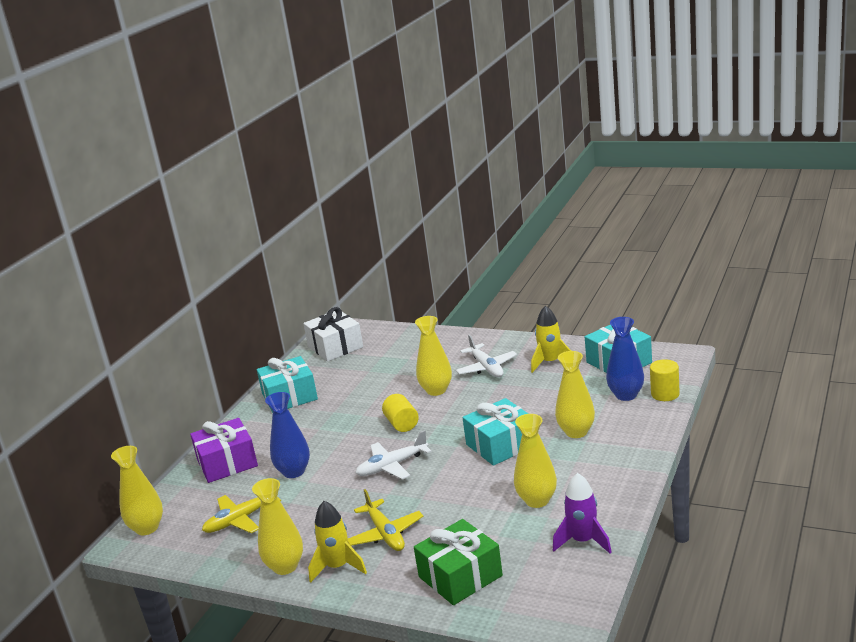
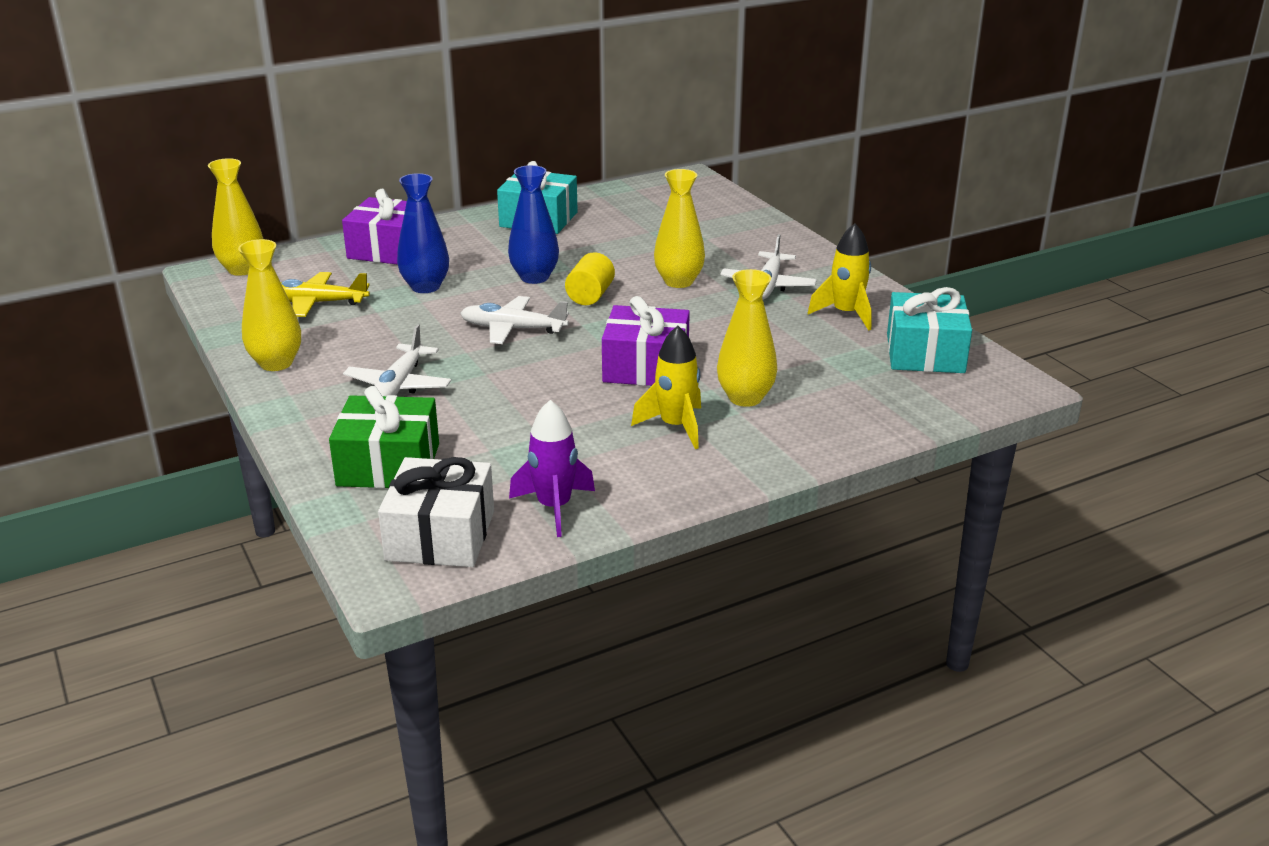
camera: 35 degrees right, 5 degrees up
white gift [303,307,363,362] -> white gift moved to [378,457,494,567]
yellow rocket [308,501,367,583] -> yellow rocket moved to [631,326,701,449]
yellow plane [348,489,423,551] -> white plane [343,325,451,396]
turquoise gift [462,398,528,466] -> purple gift [602,296,690,386]
yellow vase [514,414,557,508] -> none
blue vase [606,317,644,401] -> blue vase moved to [508,165,559,284]
yellow cylinder [650,359,680,401] -> none

